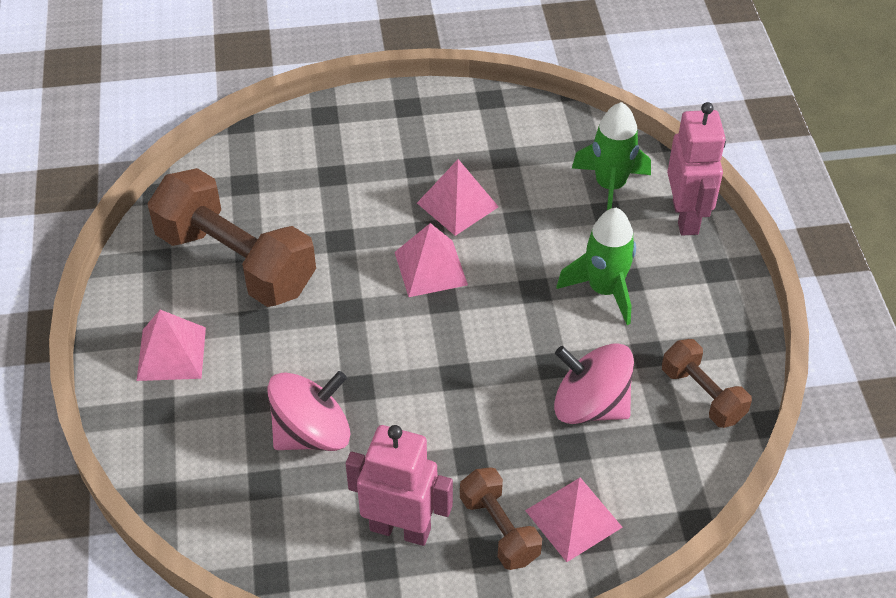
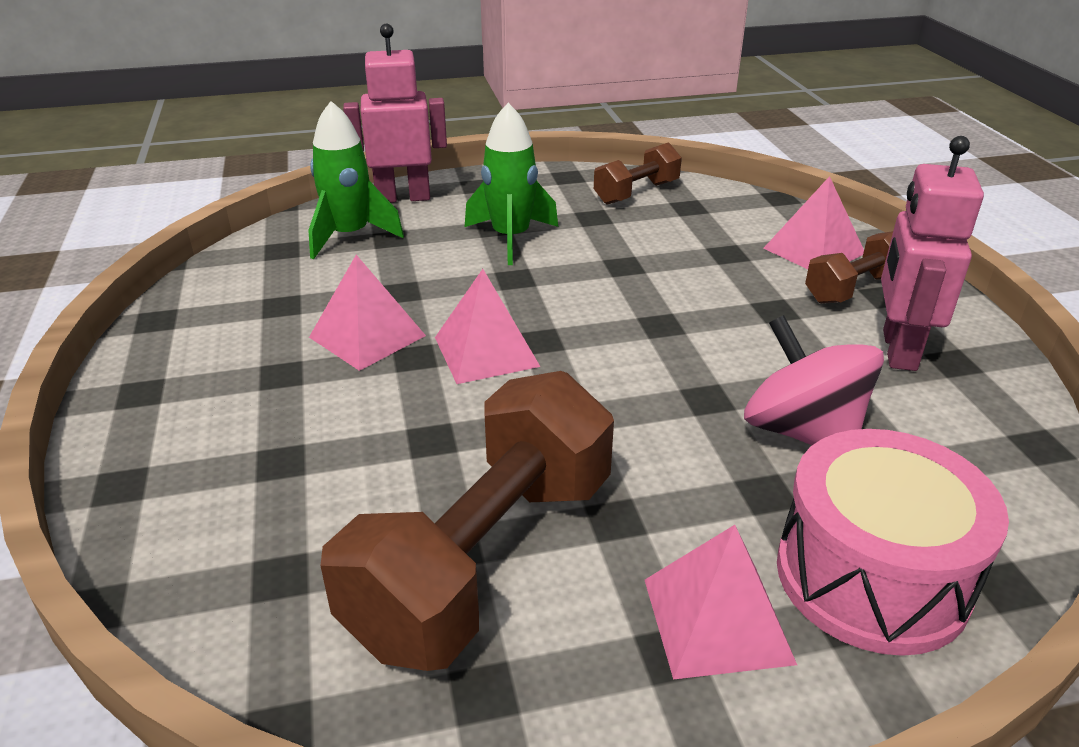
camera: 95 degrees left, 15 degrees down
pink spinning top [554,343,634,424] -> none
none -> pink drum [777,429,1009,656]

